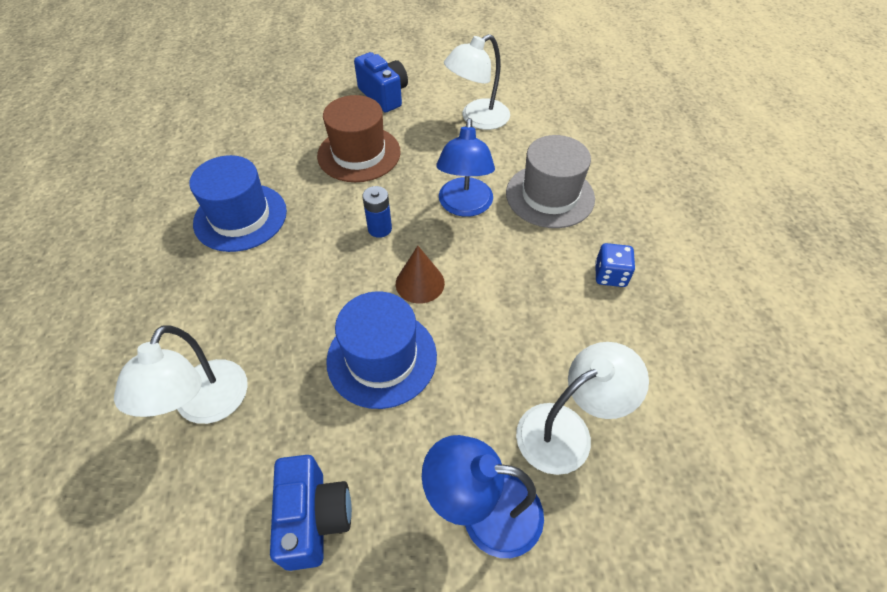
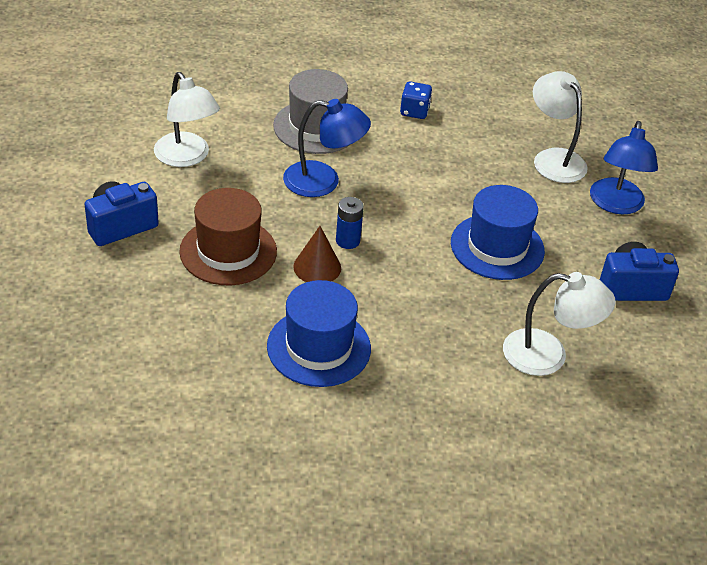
camera: 90 degrees left, 10 degrees down
brown cone [396,246,445,304] -> brown cone moved to [293,226,341,282]

